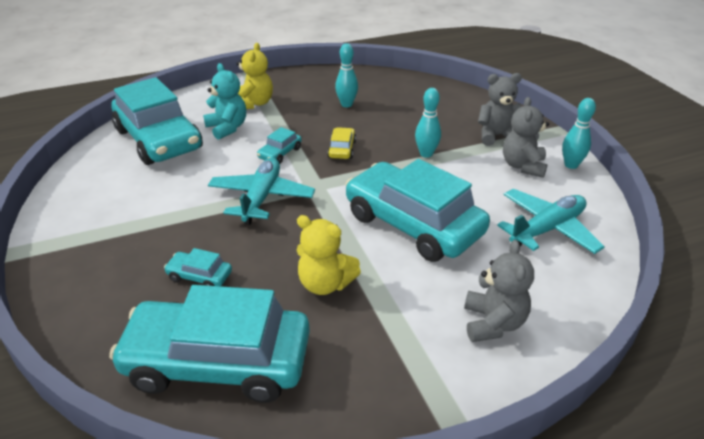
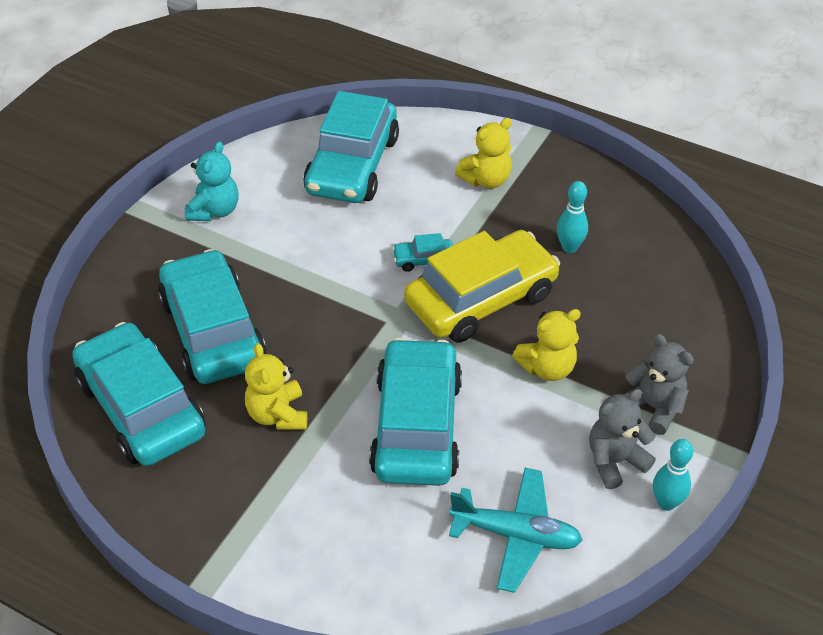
camera: 50 degrees right, 10 degrees up
turquoise car [164,248,232,286] -> turquoise car [158,249,267,384], size x2.46
turquoise teddy bear [203,63,246,140] -> turquoise teddy bear moved to [185,141,239,221]
turquoise plane [208,158,315,225] -> none
yellow car [327,127,356,159] -> yellow car [404,230,560,342], size x2.46
turquoise bowling pin [415,88,441,158] -> yellow teddy bear [512,309,581,381]
grey teddy bear [464,240,534,342] -> none

